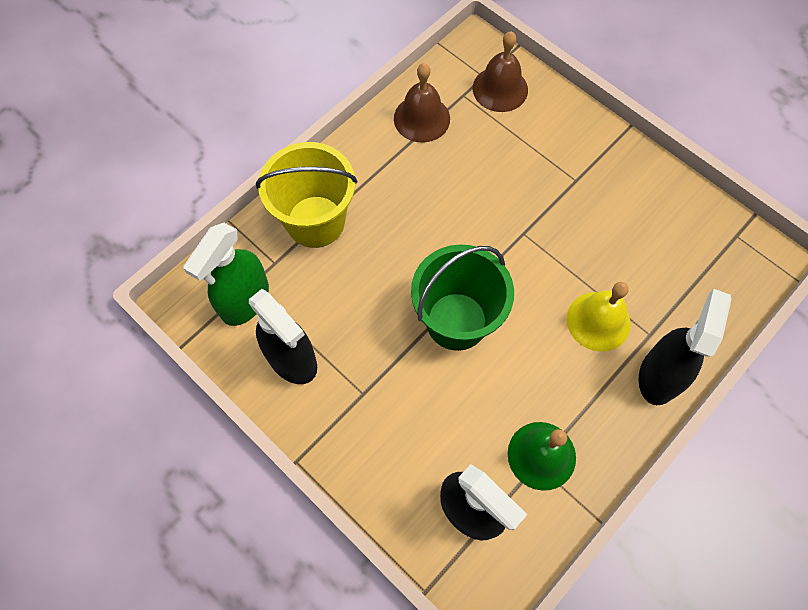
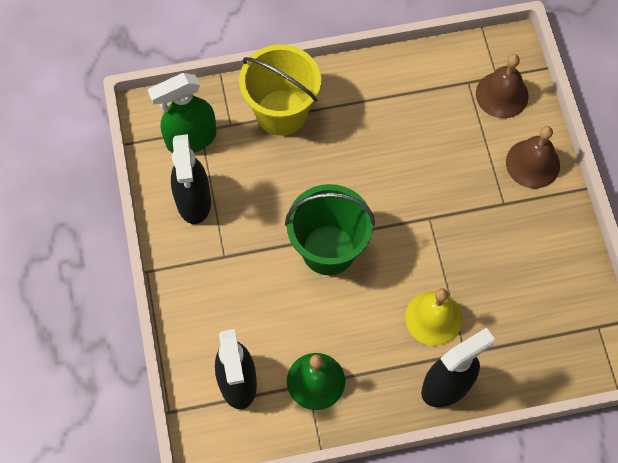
camera: 35 degrees right, 0 degrees up
brown bell [394,63,450,143] -> brown bell moved to [506,126,560,188]

